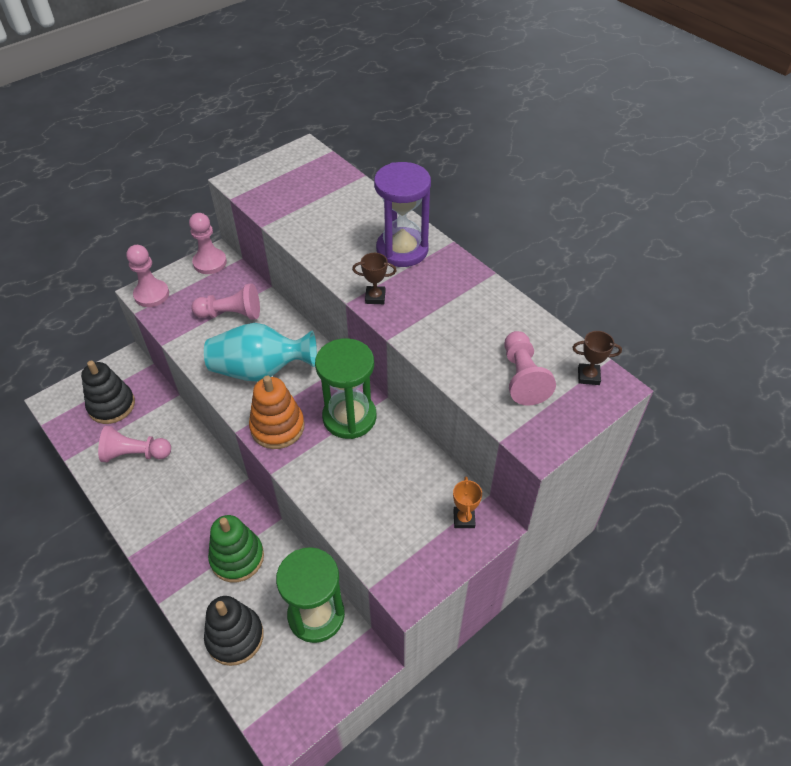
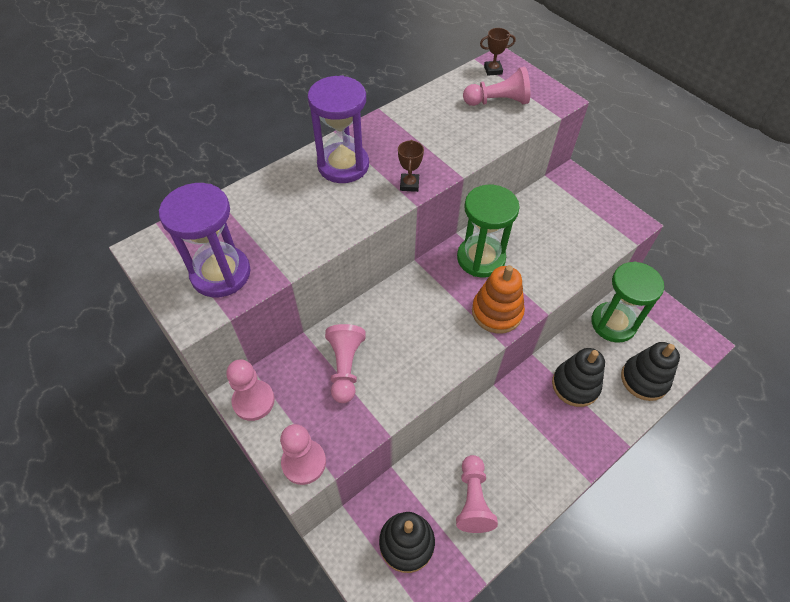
camera: 90 degrees left, 5 degrees up
turquoise vase [204,323,317,381] -> none
green stacking toy [208,515,264,582] -> black stacking toy [552,348,605,407]
orange trophy [453,477,482,528] -> none
brown trophy [572,331,622,385] -> brown trophy turned 75 degrees clockwise [480,28,515,76]
none -> purple hourglass [159,183,251,297]

